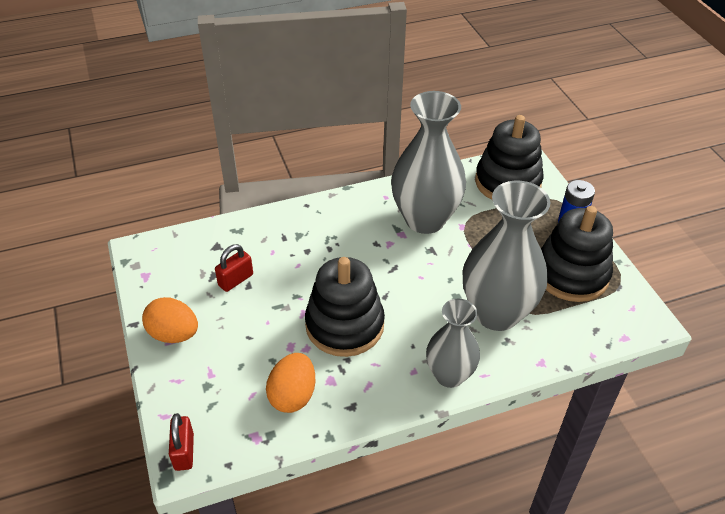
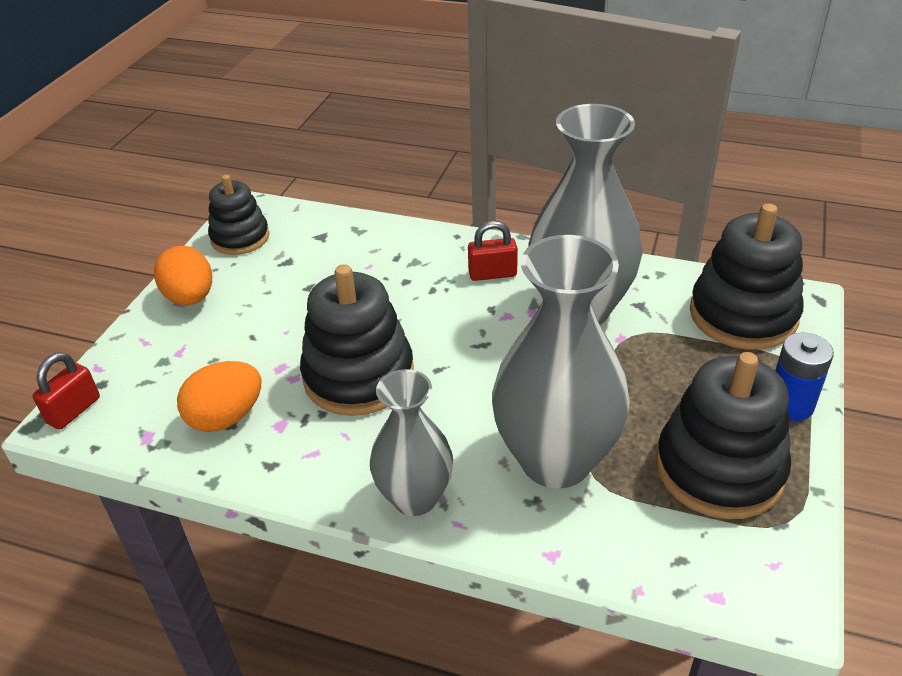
camera: 40 degrees right, 5 degrees down
red padlock [215,244,253,292] -> red padlock moved to [468,221,518,281]
none -> black stacking toy [208,175,269,255]

